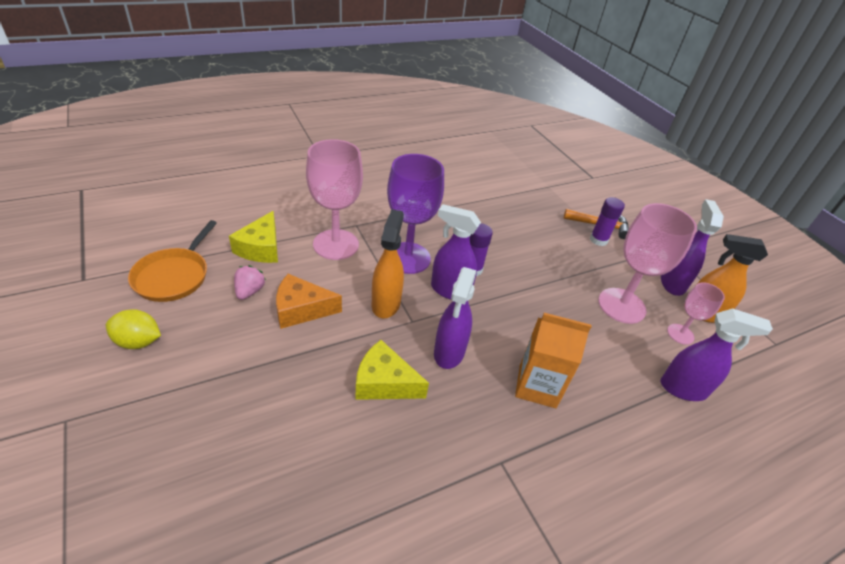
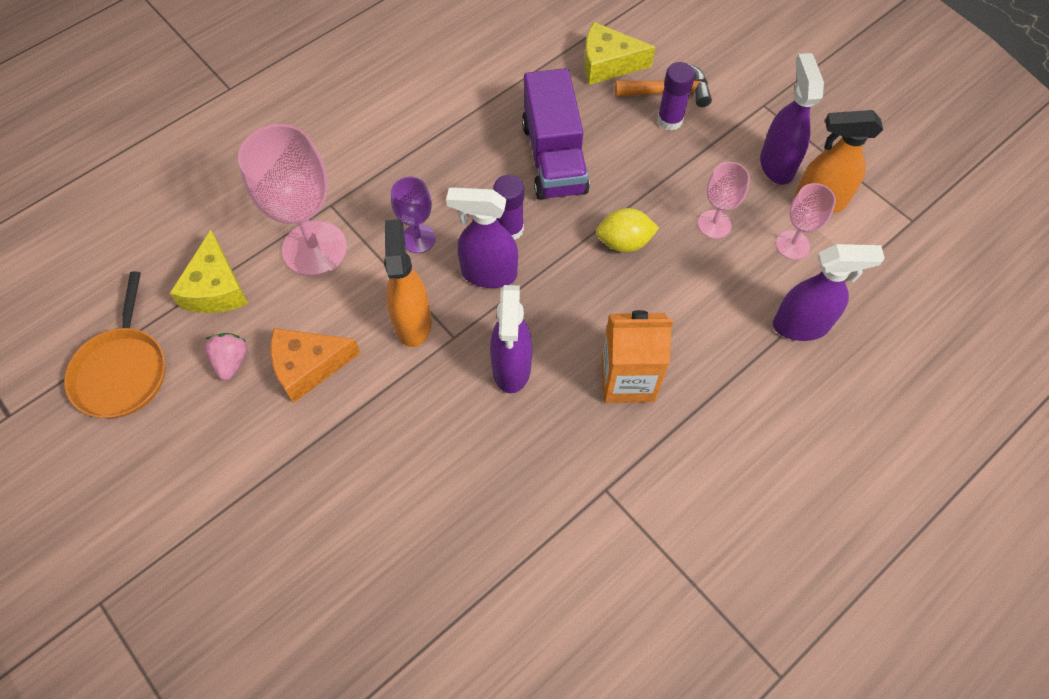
camera: 10 degrees left, 20 degrees up
yellow lemon [106,309,161,349] -> yellow lemon moved to [596,208,659,252]
yellow cheese [355,340,429,400] -> yellow cheese moved to [584,22,655,85]
purple goblet [387,154,444,274] -> purple goblet [391,177,436,253], size x0.53
pink goblet [598,203,697,324] -> pink goblet [698,162,750,239], size x0.53
none -> purple truck [522,68,590,200]

